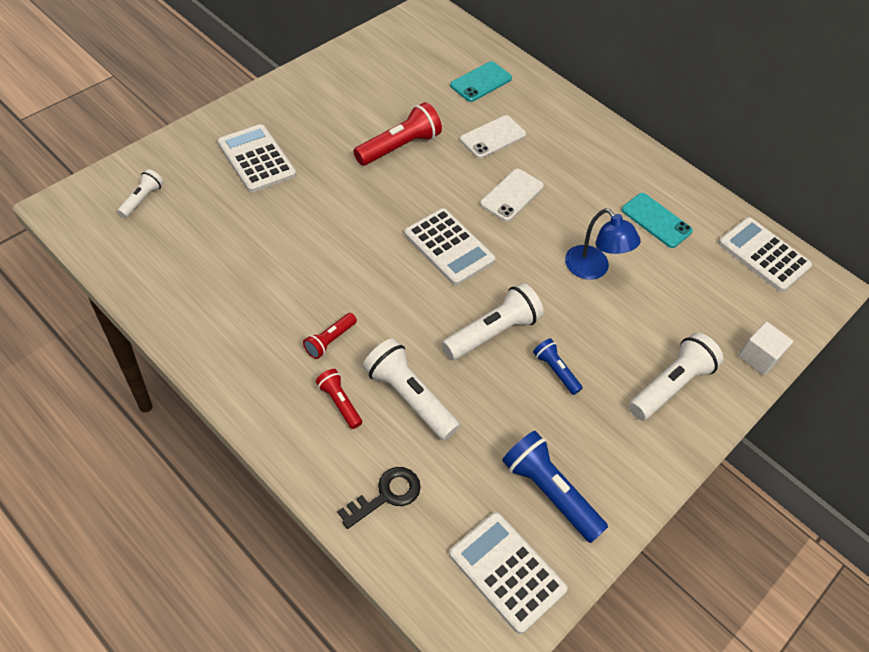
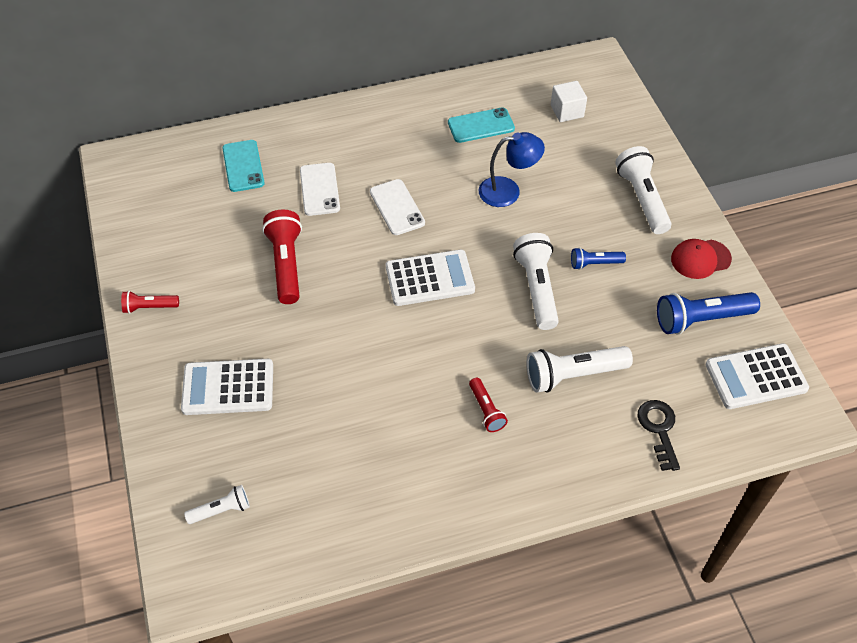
camera: 55 degrees left, 0 degrees up
white flashlight [117,169,164,218] -> white flashlight turned 105 degrees clockwise [184,485,250,524]
red flashlight [316,369,362,429] -> red flashlight moved to [121,291,179,314]
white calculator [718,217,812,292] -> none
white cube [738,322,793,375] -> white cube moved to [551,81,587,122]
none -> red cap [671,239,732,279]

